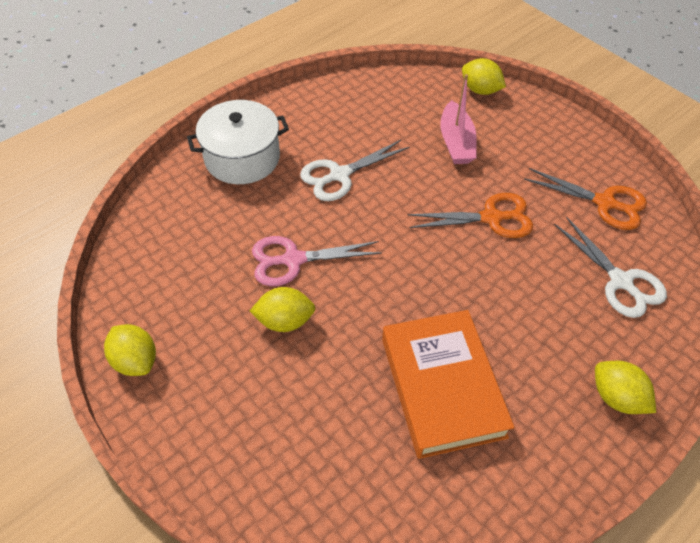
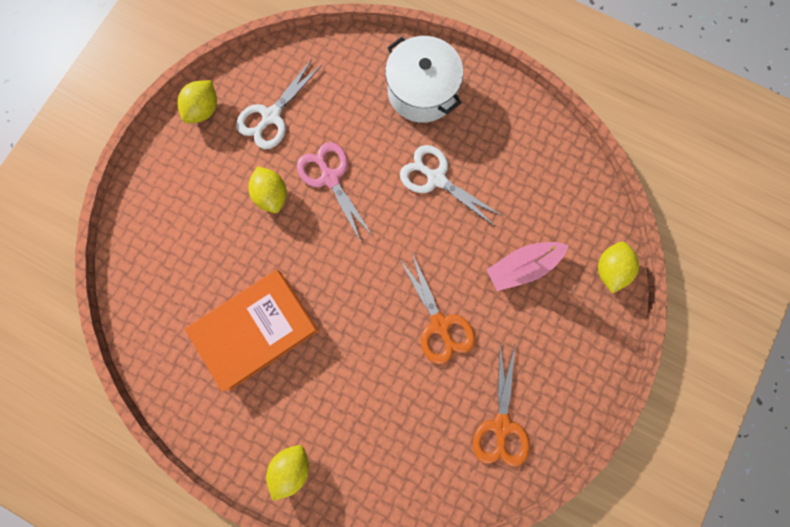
camera: 70 degrees right, 25 degrees up
white scissors [554,216,667,318] -> white scissors moved to [236,59,322,149]

